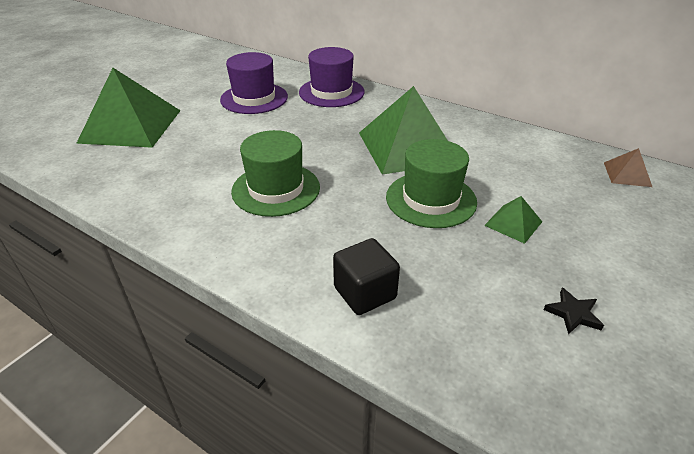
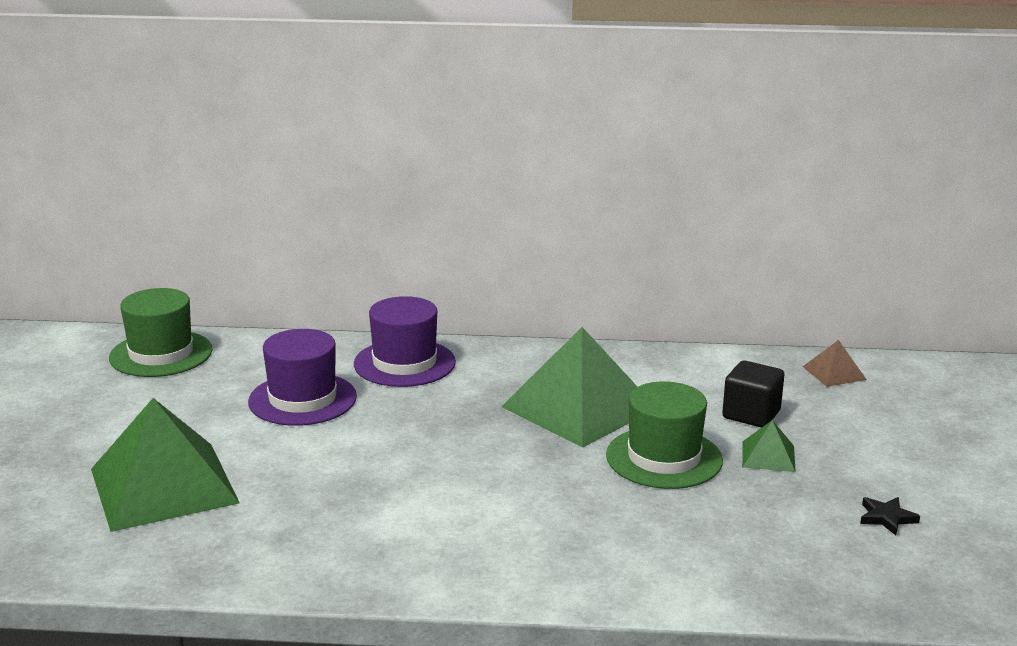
camera: 30 degrees left, 15 degrees down
green hat [231,130,320,217] -> green hat moved to [109,288,212,377]
black cube [333,238,400,315] -> black cube moved to [722,360,784,428]

